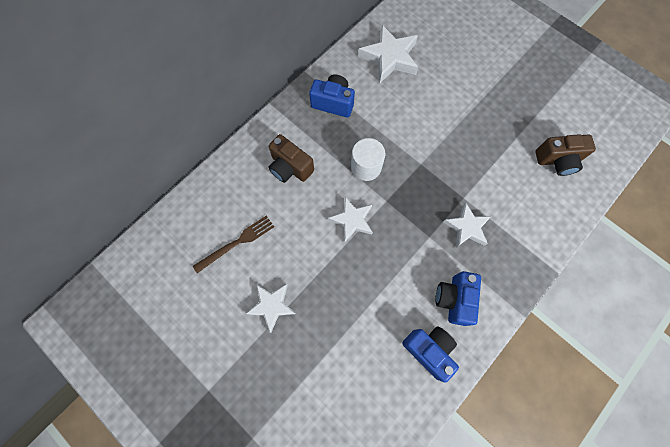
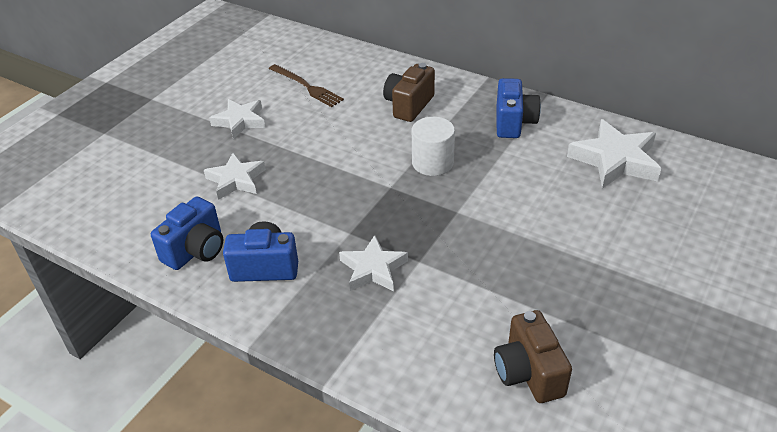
camera: 80 degrees right, 30 degrees down
white star [328,196,373,242] -> white star moved to [204,153,266,200]

